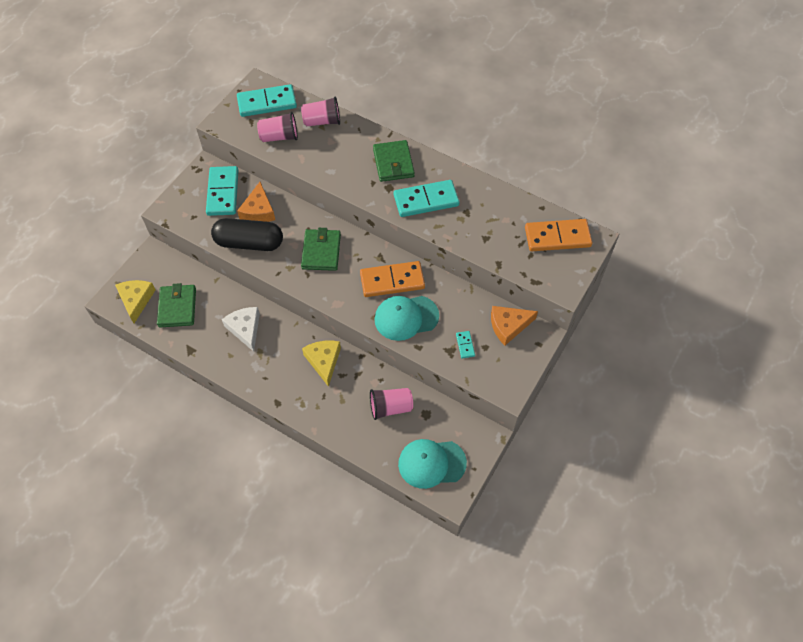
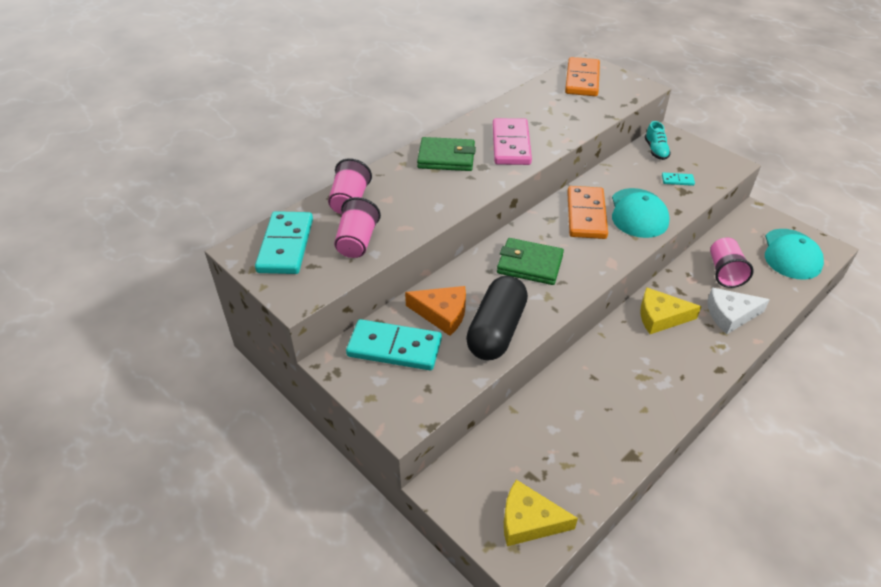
camera: 75 degrees left, 15 degrees down
green wallet [157,283,196,327] -> none
white cheese [222,307,260,352] -> white cheese moved to [707,287,770,334]
turquoise domino [394,180,459,217] -> pink domino [493,118,532,165]
orange cheese [491,306,538,345] -> turquoise shoe [645,121,671,160]

